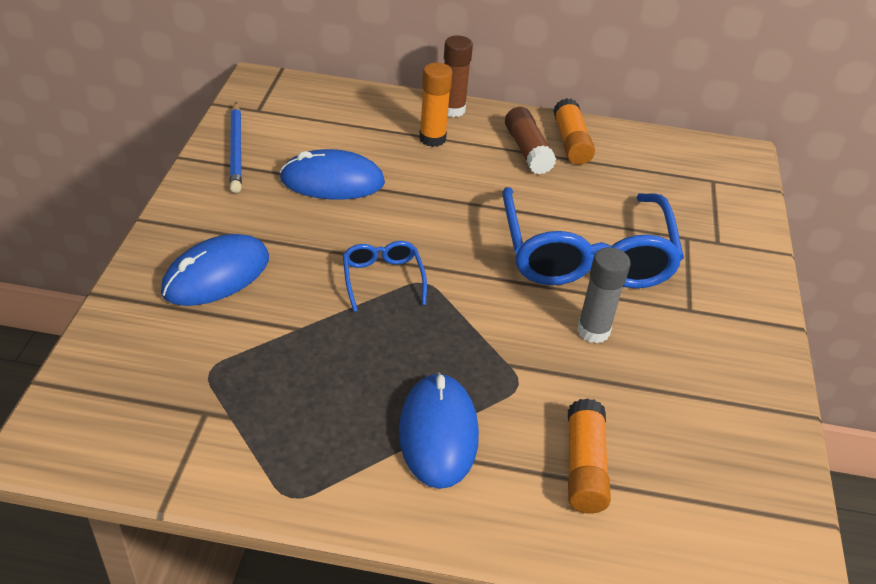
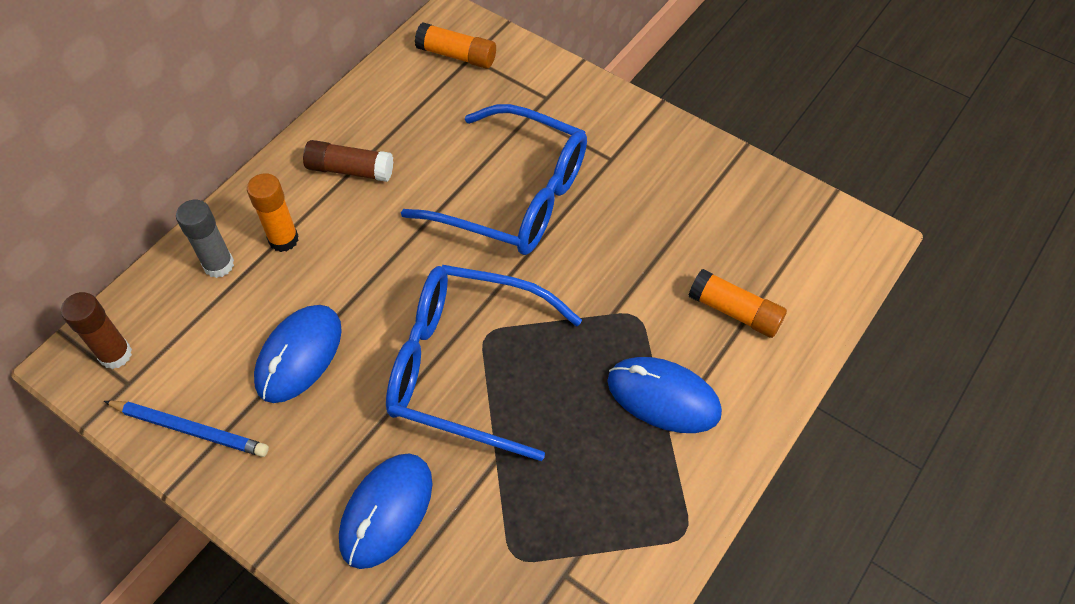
camera: 60 degrees left, 15 degrees up
blue mouse [161,234,269,306] -> blue mouse turned 45 degrees clockwise [339,453,432,569]
blue glasses [343,241,427,312] -> blue glasses [386,265,582,461], size x2.25
brown glue stick [444,36,473,117] -> brown glue stick moved to [61,292,132,369]
orange glue stick [553,98,595,165] -> orange glue stick moved to [415,22,496,69]
grey glue stick [577,247,631,343] -> grey glue stick moved to [176,200,234,278]

